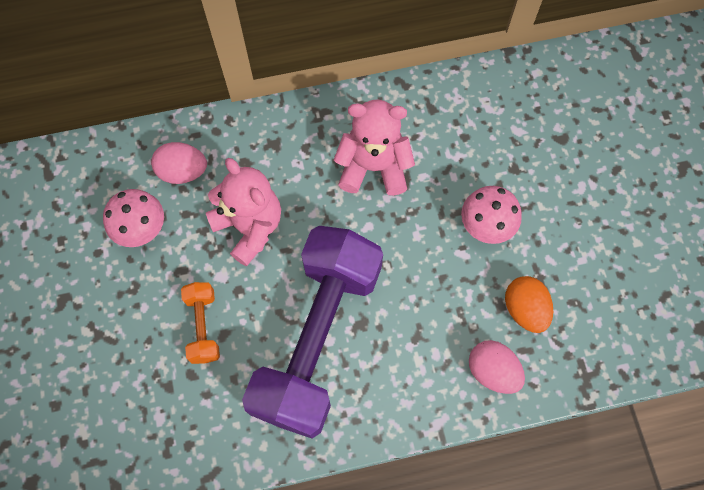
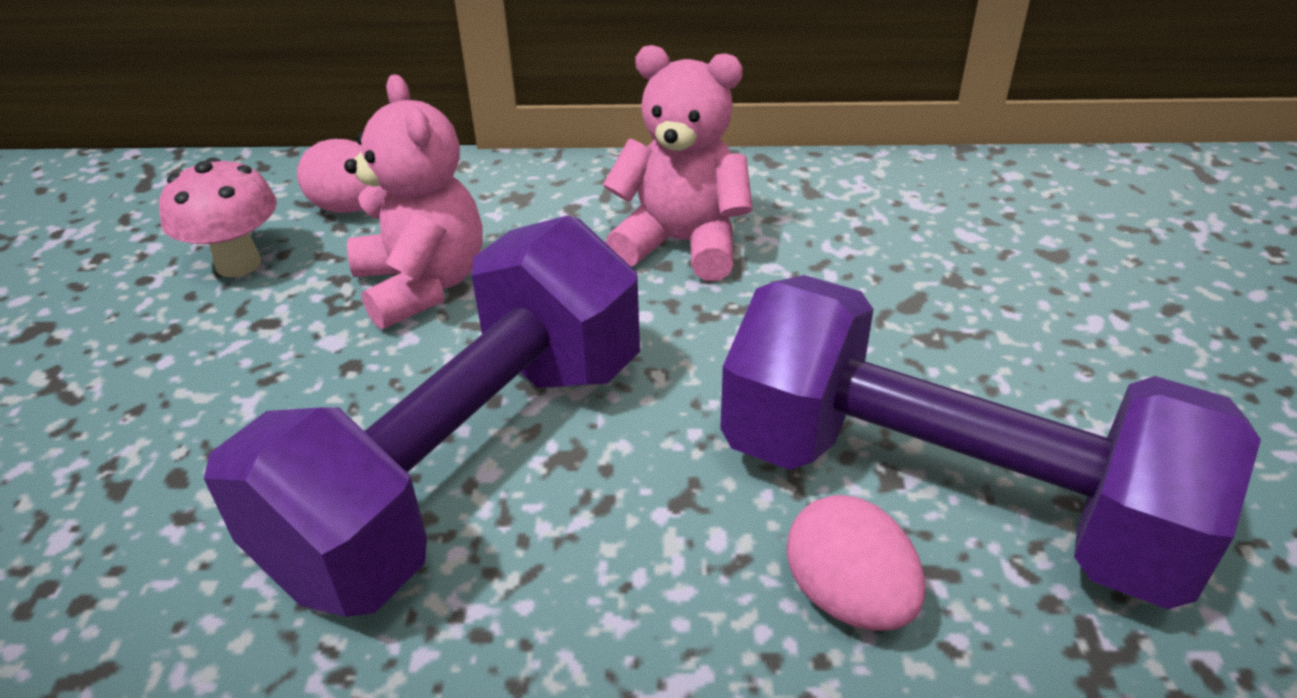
camera: 15 degrees right, 30 degrees down
orange dumbbell [181,282,220,364] -> none
pink mushroom [461,186,522,244] -> none
orange egg [505,276,553,333] -> purple dumbbell [720,275,1261,609]

